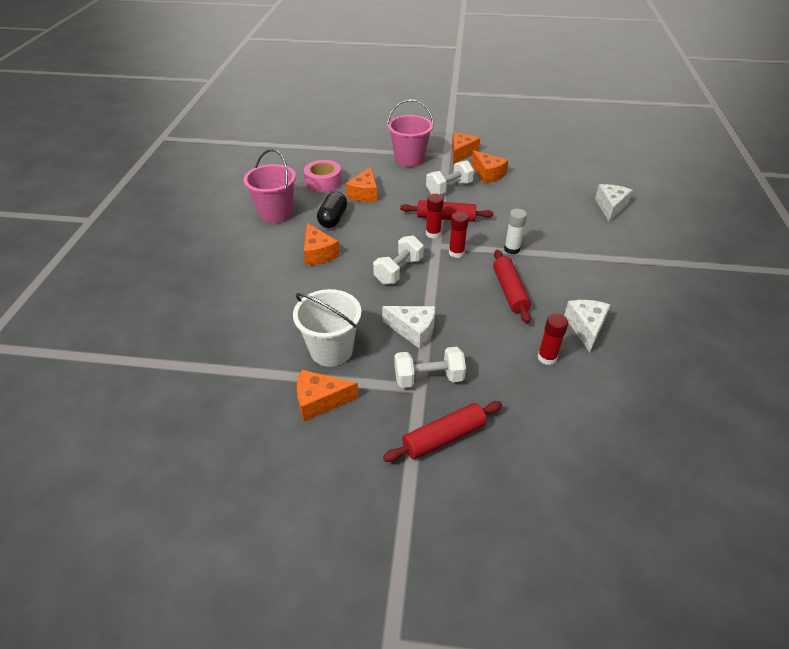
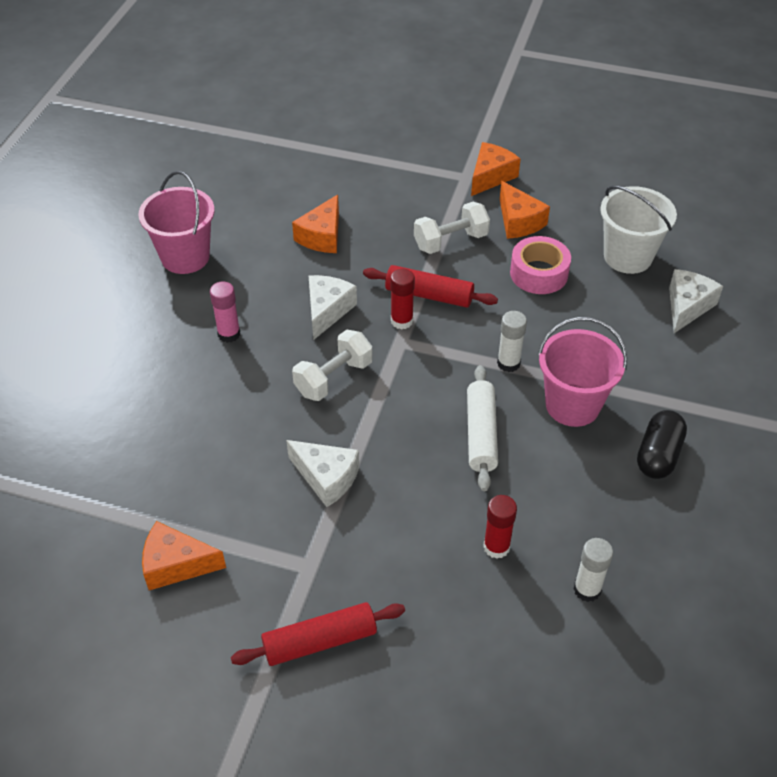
camera: 10 degrees right, 5 degrees up
white bucket [293,289,362,367] -> white bucket moved to [600,186,677,274]
orange cheese [303,223,340,266] -> pink glue stick [210,281,240,343]
pink tape [304,160,342,193] -> pink tape moved to [510,236,571,294]
black capsule [317,192,347,228] -> black capsule moved to [637,410,687,479]
pink bucket [387,99,434,167] -> pink bucket moved to [538,317,627,427]
white dumbbell [395,347,466,388] -> none
red glue stick [449,212,469,258] -> none
red rolling pin [493,250,531,323] -> white rolling pin [467,365,498,491]
white cheese [564,300,610,352] -> white cheese moved to [308,275,357,340]
none -> white glue stick [574,538,613,602]

